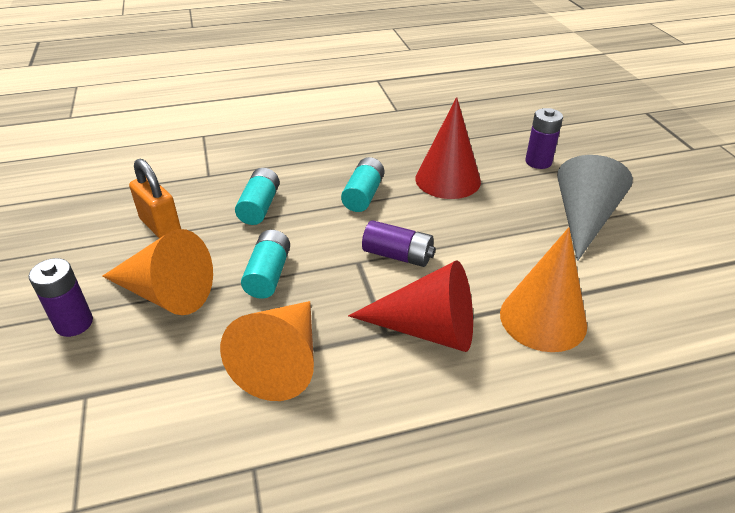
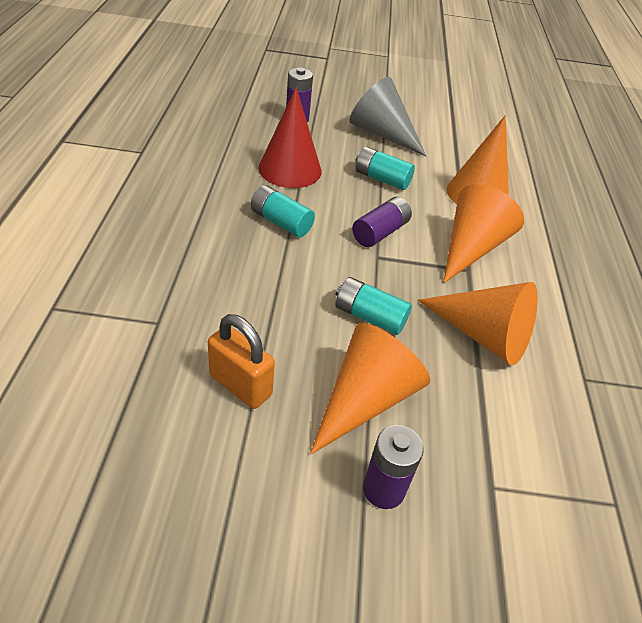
camera: 75 degrees left, 5 degrees up
orange padlock [129,159,181,238] -> orange padlock turned 60 degrees clockwise [208,314,275,409]
turquoise battery [235,168,280,225] -> turquoise battery moved to [355,146,415,190]
red cone [348,260,473,352] -> orange cone [443,184,524,283]

